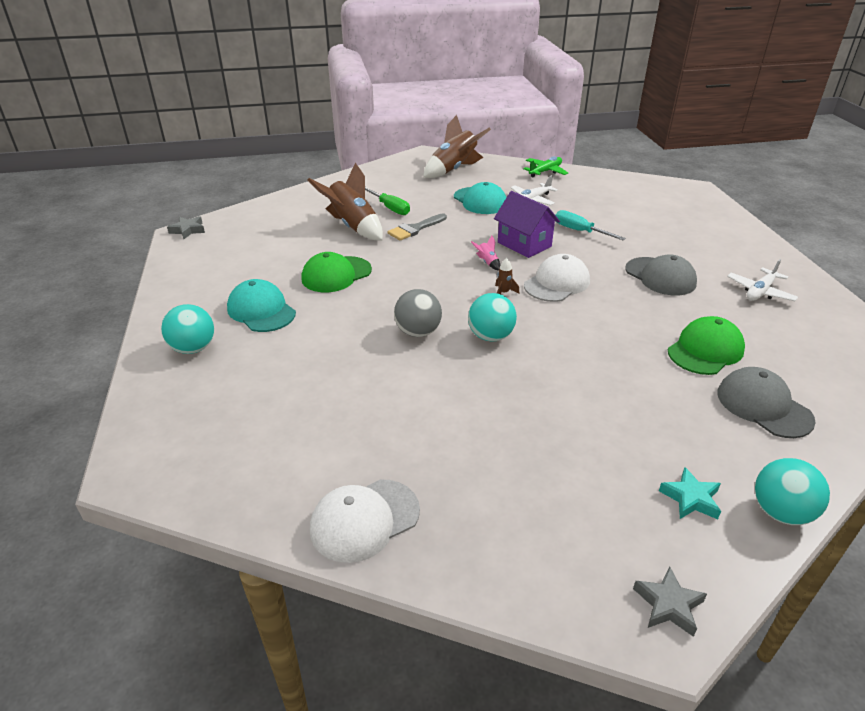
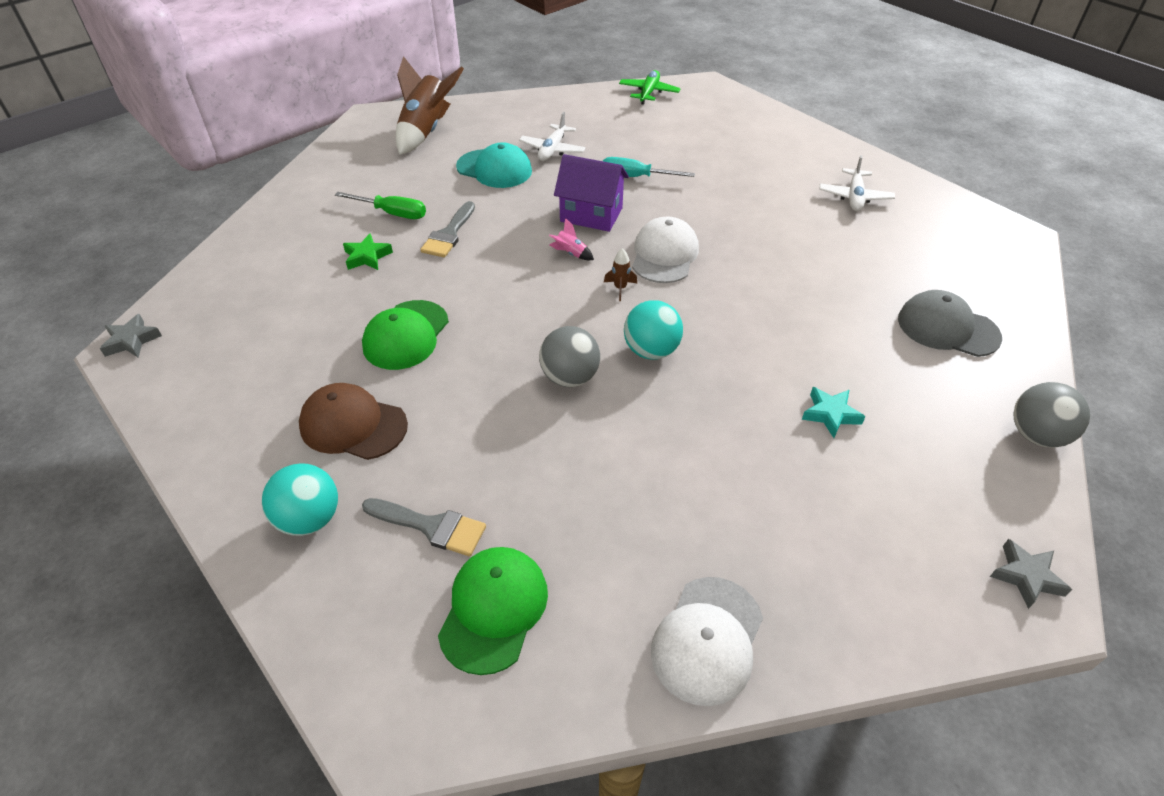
camera: 30 degrees left, 10 degrees up
turquoise cap [227,279,296,332] -> brown cap [299,383,408,460]
brown rocket [308,162,383,240] -> green star [343,233,393,270]
green plane [523,156,568,177] -> green plane moved to [619,70,681,105]
grey cap [625,254,697,295] -> none
turquoise star [659,467,721,519] -> turquoise star moved to [802,387,866,438]
green cap [668,316,745,375] -> green cap moved to [438,547,548,675]
turquoise ball [755,458,830,525] -> grey ball [1013,382,1090,448]
none -> grey brush [362,498,486,556]

